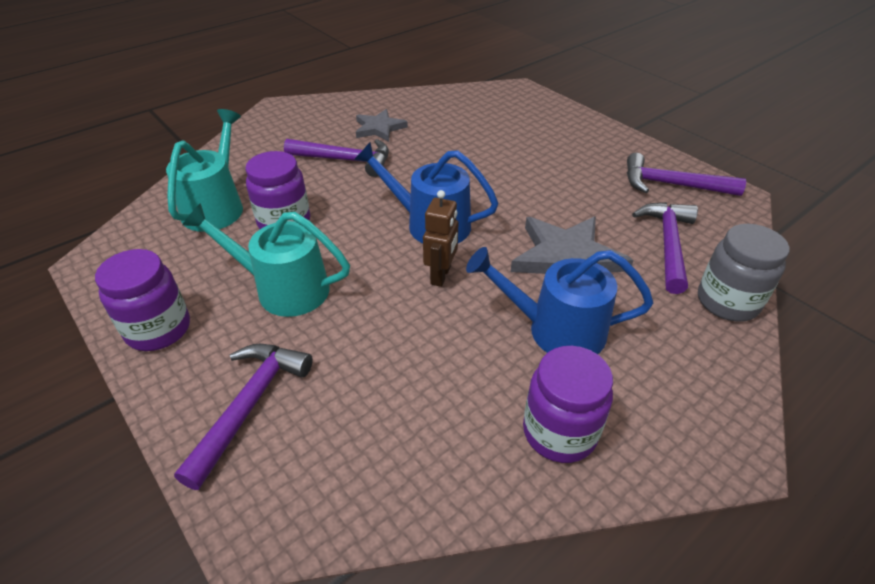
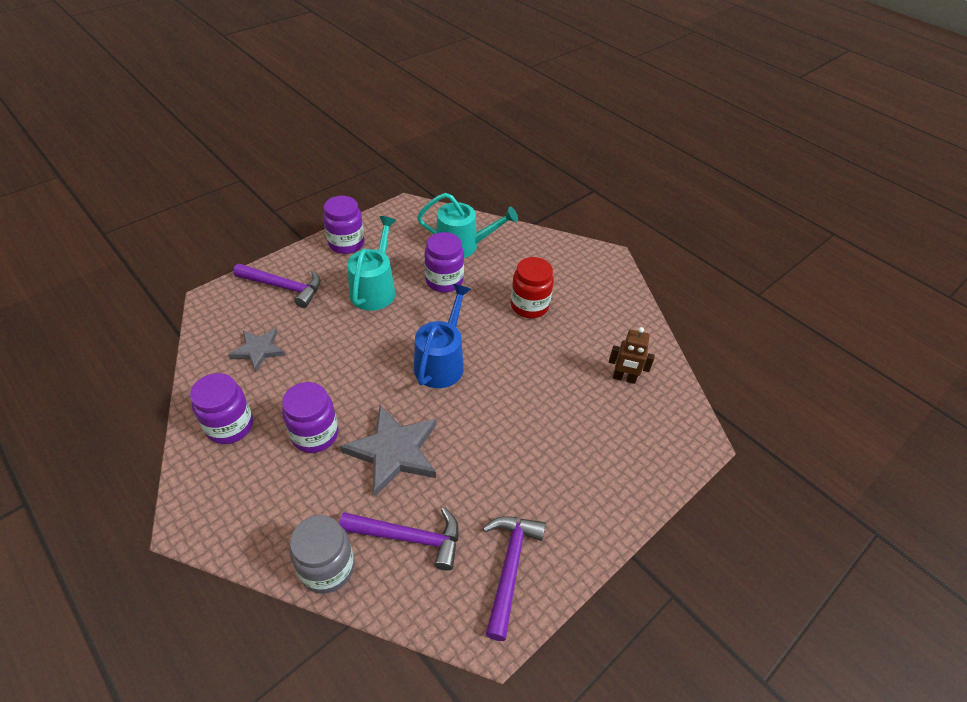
camera: 85 degrees right, 5 degrees up
purple hammer [284,139,389,177] -> red jar [511,257,554,318]
grey star [356,109,408,142] -> grey star moved to [228,329,285,372]
brown robot [423,190,458,287] -> brown robot moved to [609,327,655,384]
blue watering can [466,247,653,354] -> purple jar [282,382,338,453]

